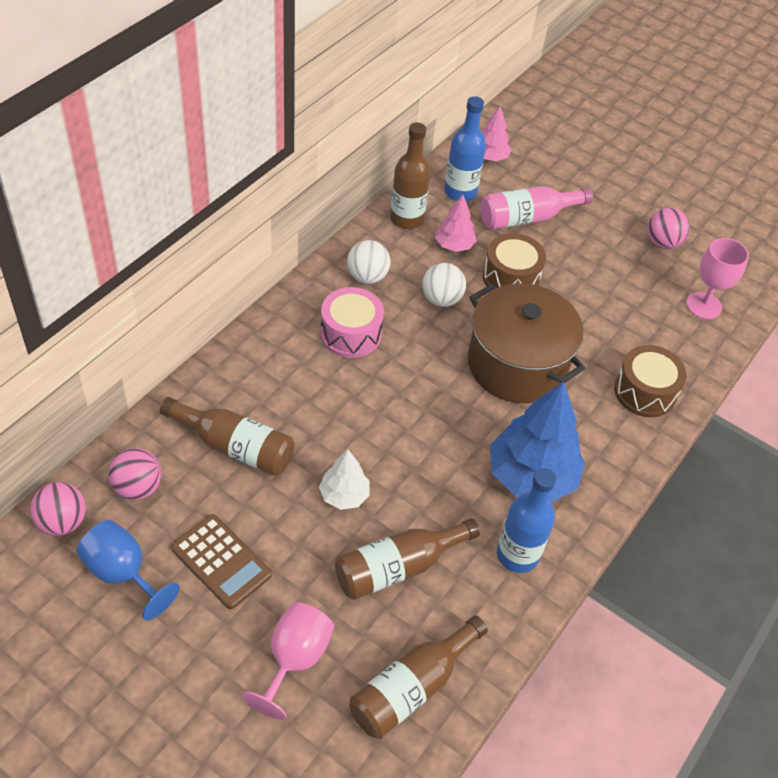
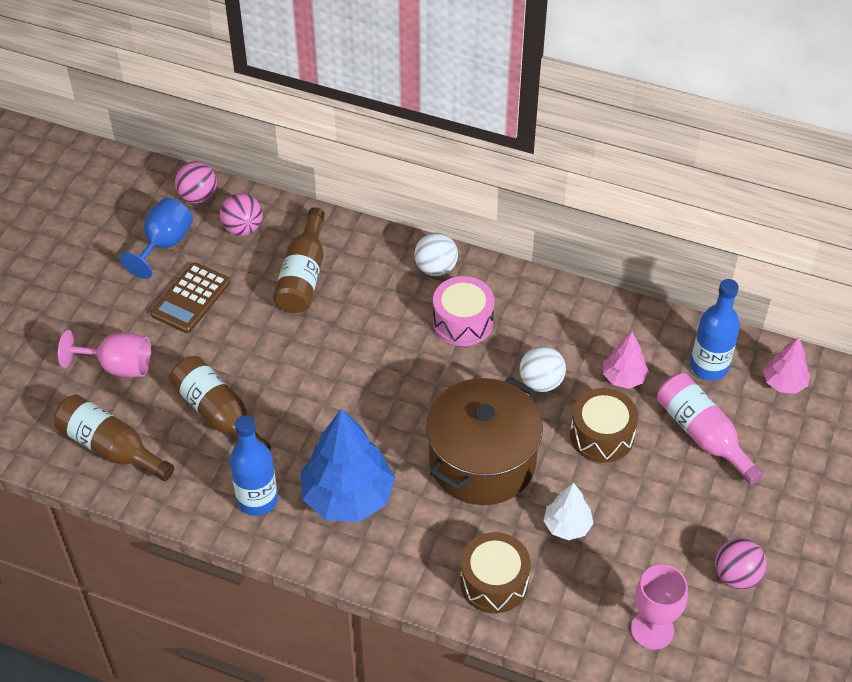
camera: 80 degrees right, 0 degrees up
white tree [319,450,370,510] -> white tree moved to [544,483,594,540]
white ball [347,240,390,284] -> white ball moved to [414,233,458,276]
brown bottle [390,122,431,229] -> none

